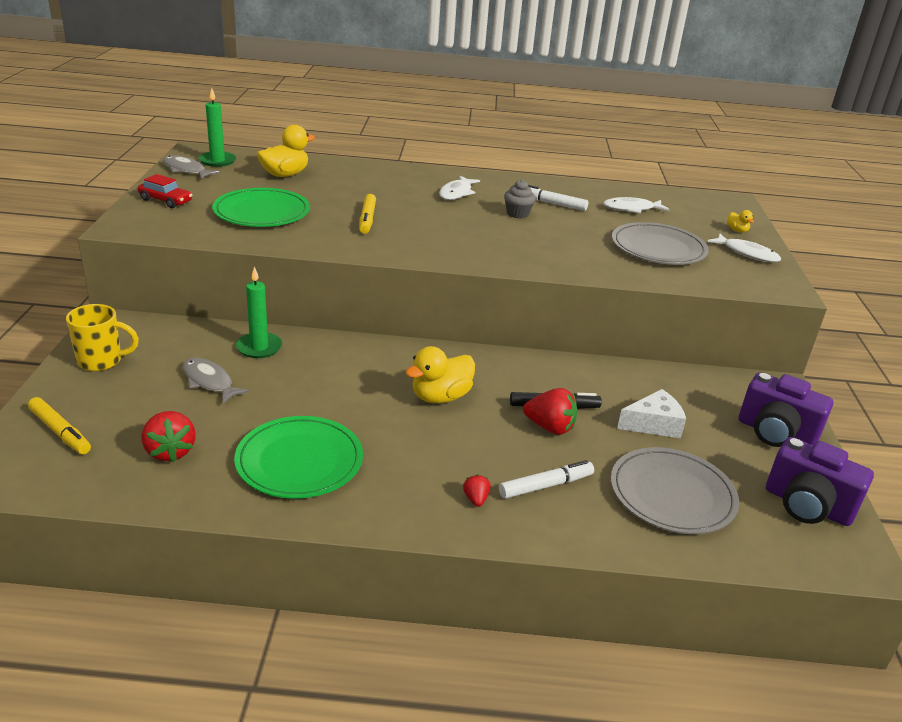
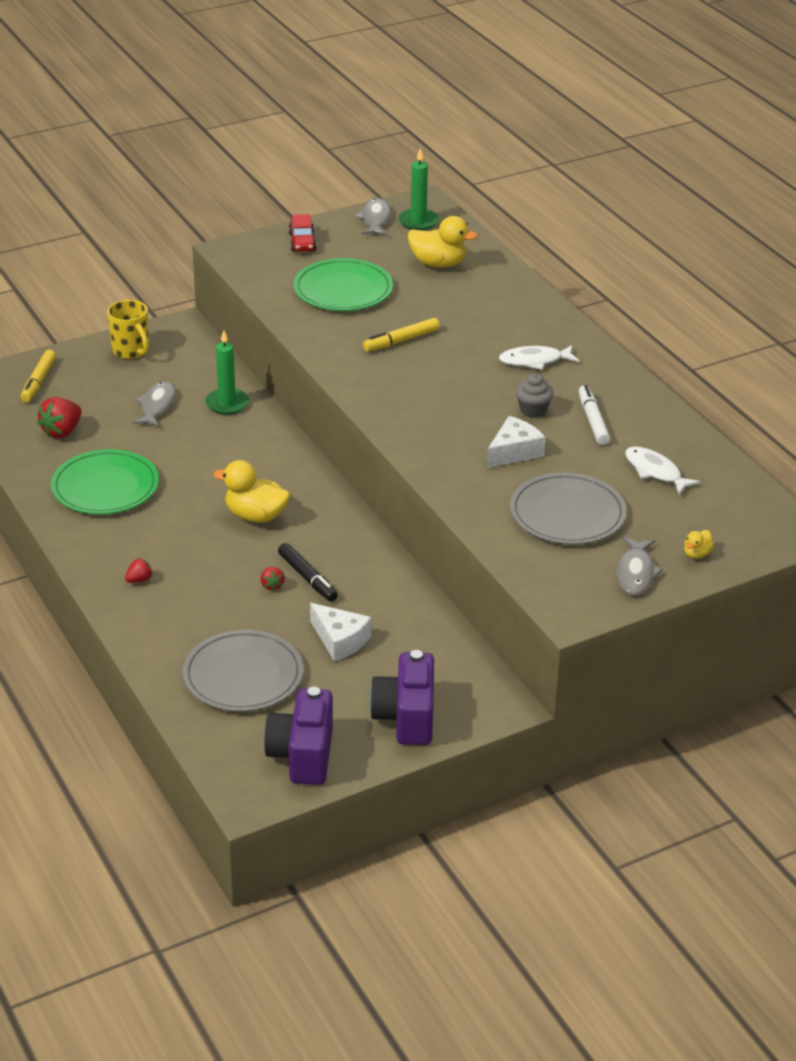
camera: 60 degrees right, 5 degrees up
white marker [499,460,594,499] -> none
red strawberry [523,388,577,435] -> red strawberry [261,567,285,591], size x0.53
white fish [708,233,781,262] -> grey fish [617,537,663,595]
none -> white cheese [487,416,545,468]

